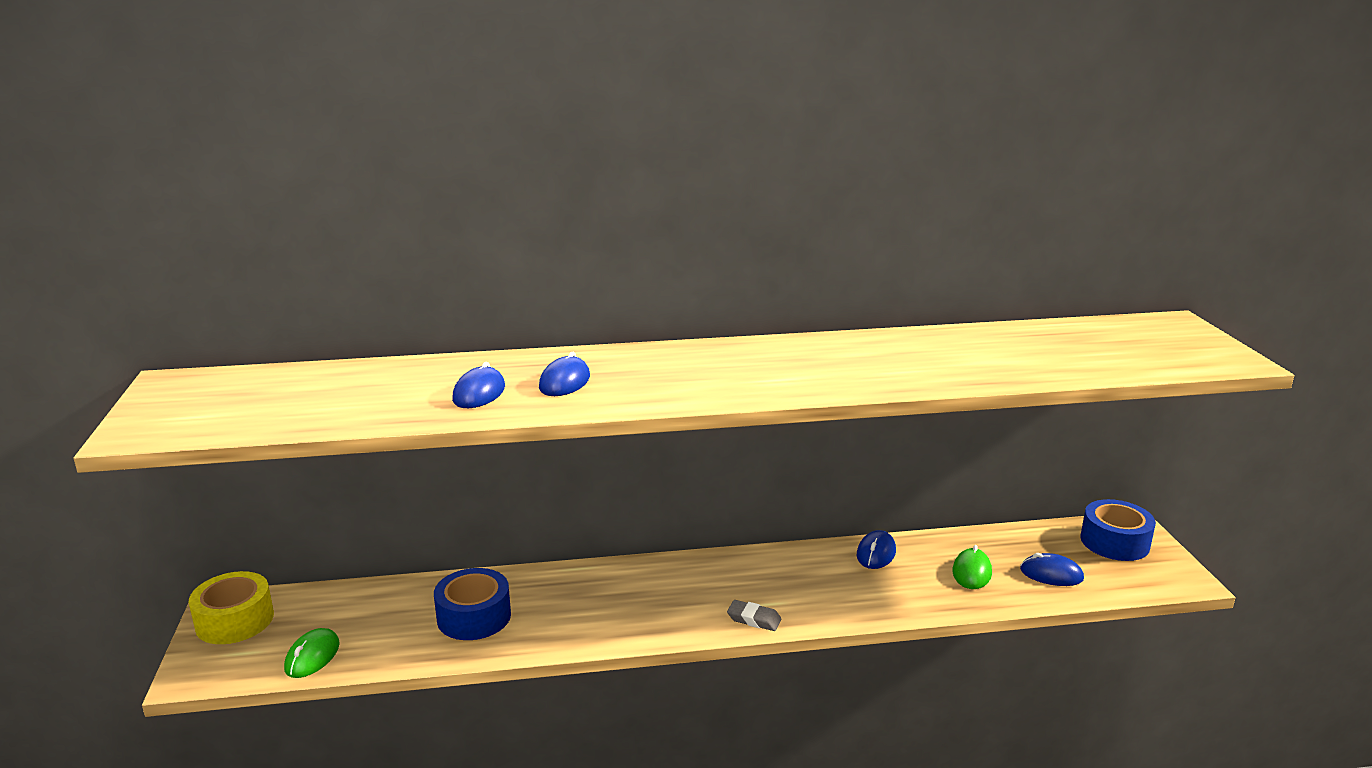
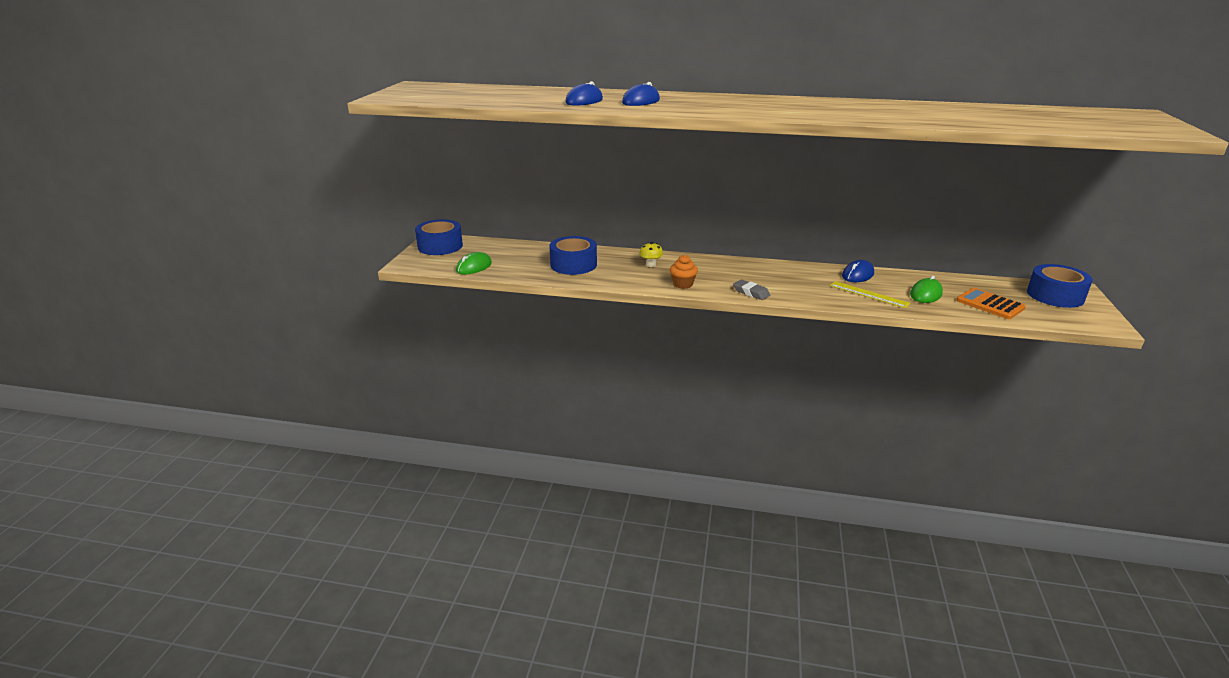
camera: 20 degrees right, 5 degrees up
yellow tape [189,571,274,644] -> blue tape [415,220,463,255]
blue mouse [1020,553,1084,586] -> orange calculator [956,288,1026,319]
none -> yellow mushroom [639,242,663,267]
none -> orange cupcake [670,255,698,289]
none -> yellow ruler [830,281,910,308]

